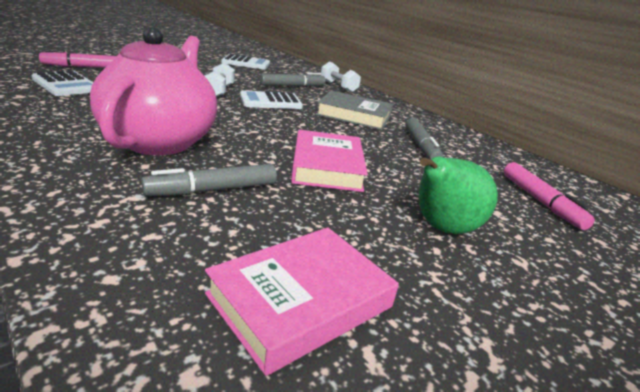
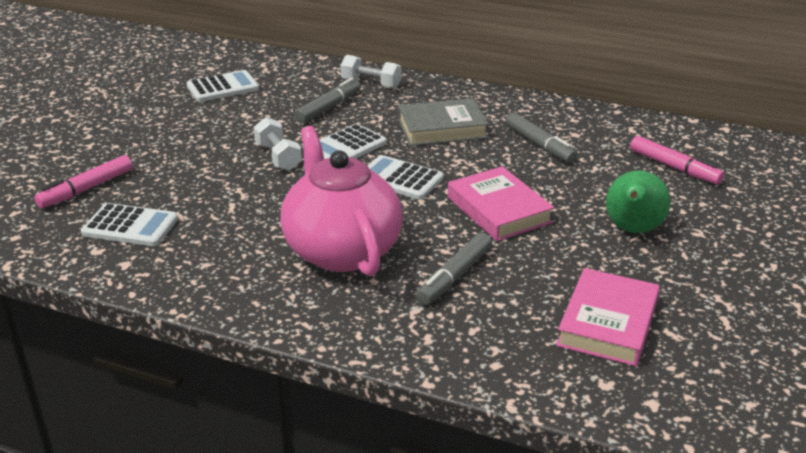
camera: 25 degrees left, 5 degrees up
none -> white calculator [368,155,444,200]

